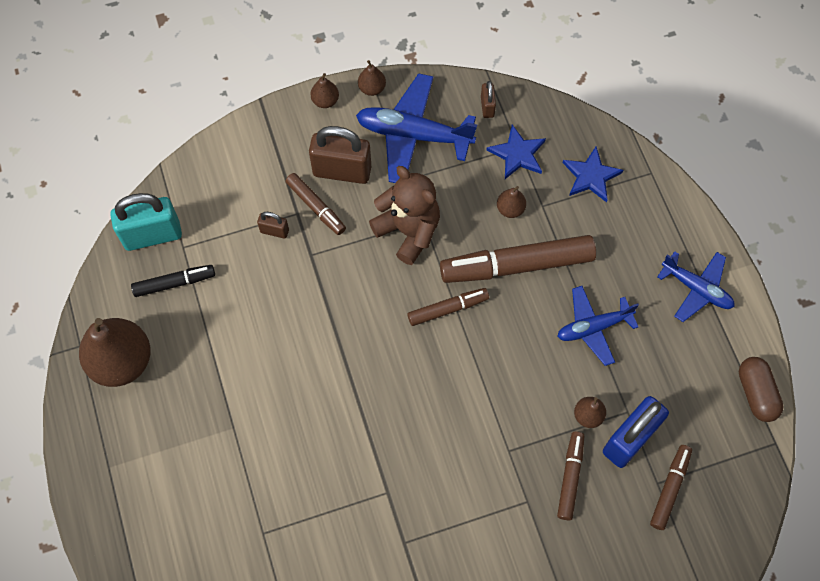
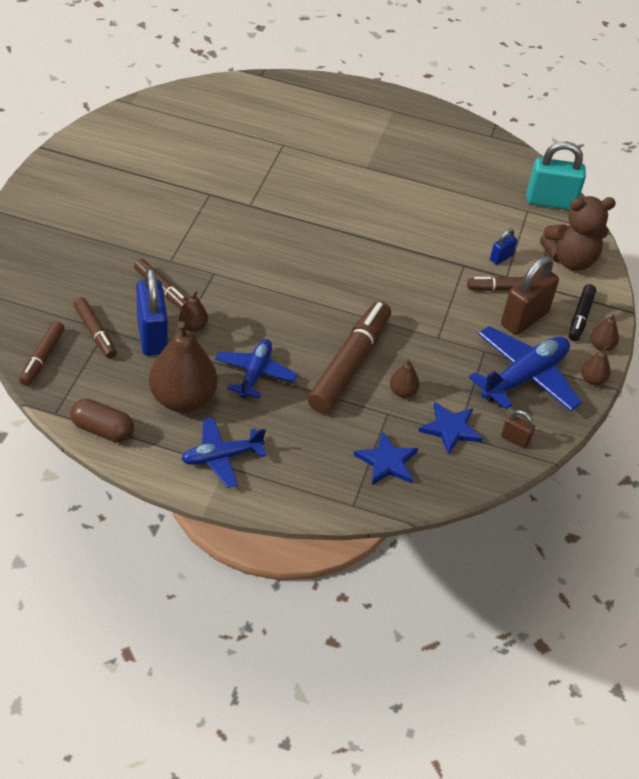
camera: 120 degrees right, 20 degrees down
brown pear [79,318,151,387] -> brown pear moved to [149,321,218,412]
turquoise padlock [110,193,182,251] -> turquoise padlock turned 75 degrees clockwise [527,142,586,210]
black marker [131,265,215,297] -> black marker moved to [569,284,596,341]
brown padlock [257,212,289,239] -> blue padlock [490,229,517,265]
brown teddy bear [369,166,440,265] -> brown teddy bear moved to [540,196,616,271]
brown marker [407,288,489,326] -> brown marker moved to [19,321,64,386]

